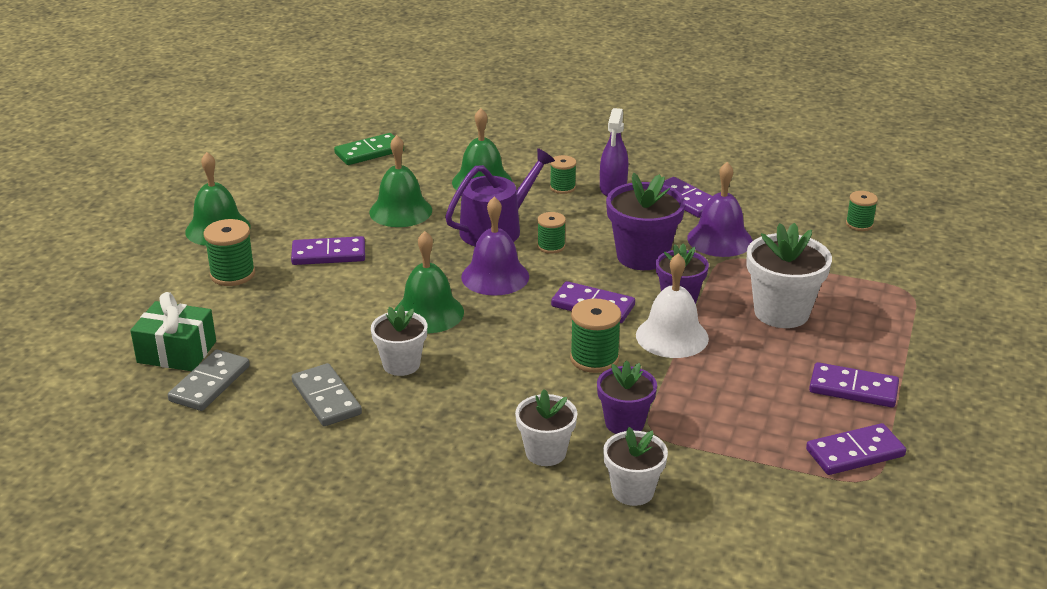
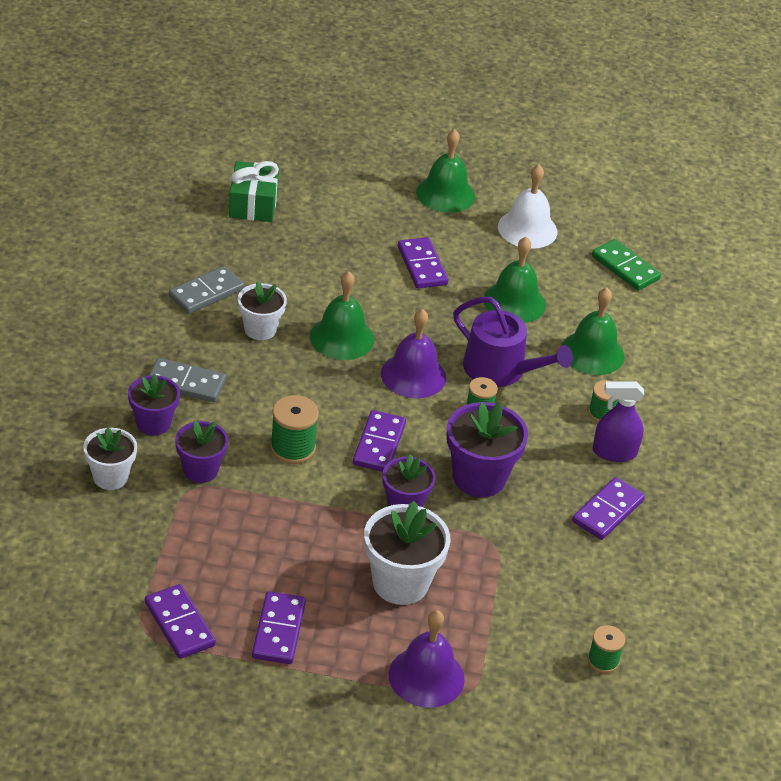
camera: 75 degrees right, 10 degrees up
grey domino [168,350,250,411] -> grey domino moved to [148,358,226,402]
green spool [204,219,255,286] -> none
white flower pot [515,389,578,466] -> purple flower pot [128,374,180,436]
white bell [636,253,709,358] -> white bell moved to [498,164,557,249]
purple bell [687,162,753,257] -> purple bell moved to [389,610,465,708]

